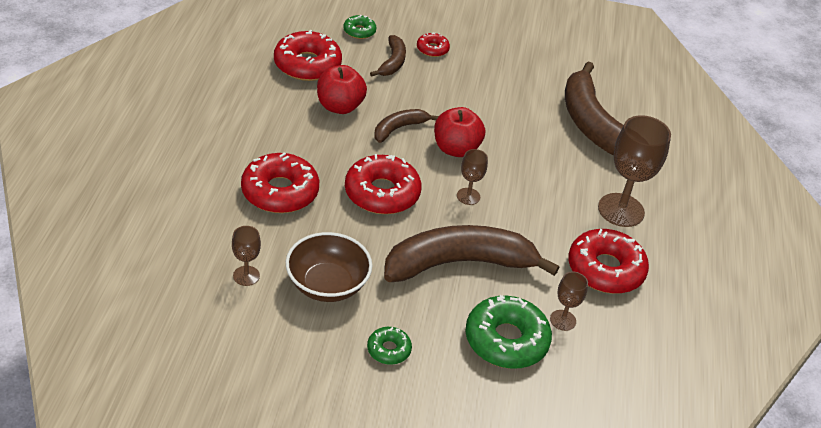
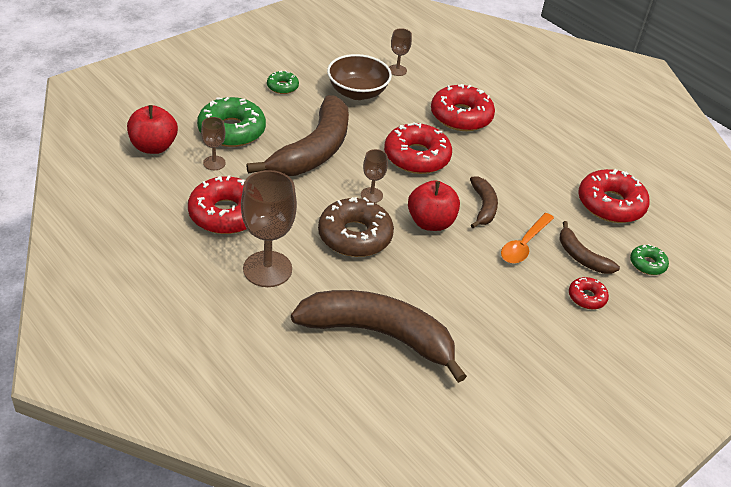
camera: 130 degrees right, 0 degrees up
red apple [317,65,367,114] -> red apple moved to [127,105,178,154]
none -> brown donut [318,197,394,257]
none -> orange spoon [501,213,554,263]

